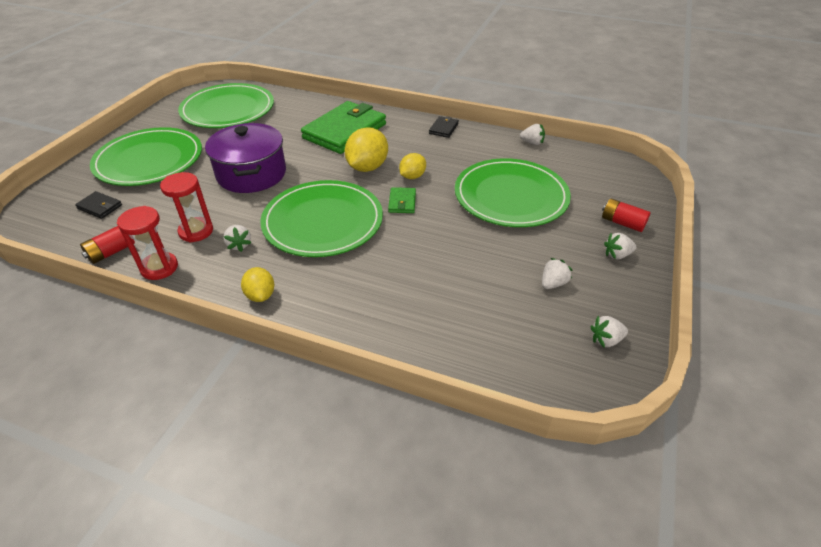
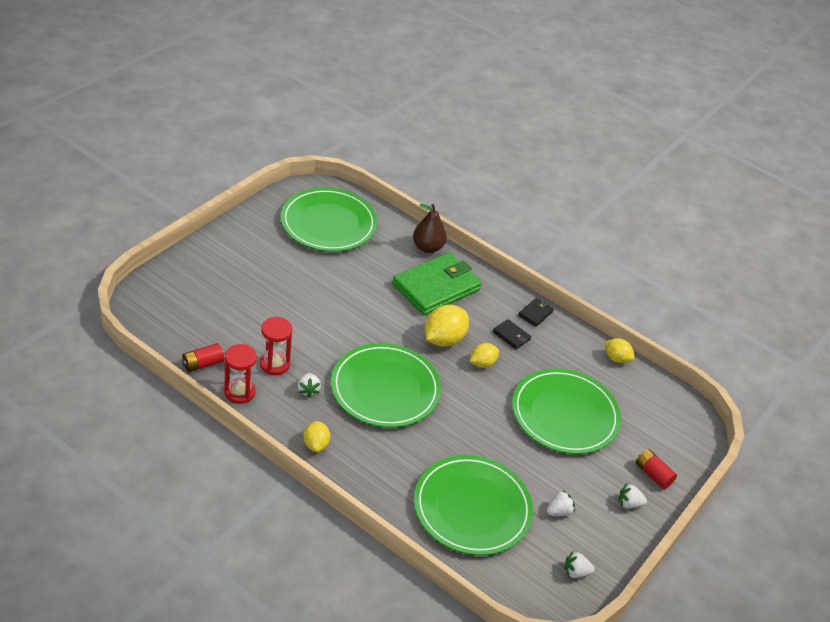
camera: 10 degrees right, 0 degrees up
black wallet [75,191,122,219] -> black wallet moved to [493,319,531,350]
green plate [90,127,202,186] -> green plate moved to [414,455,533,555]
purple pot [205,123,286,193] -> none
green wallet [388,187,416,213] -> none
white strawberry [520,124,545,145] -> yellow lemon [604,338,635,363]
none -> brown pear [413,204,447,253]

